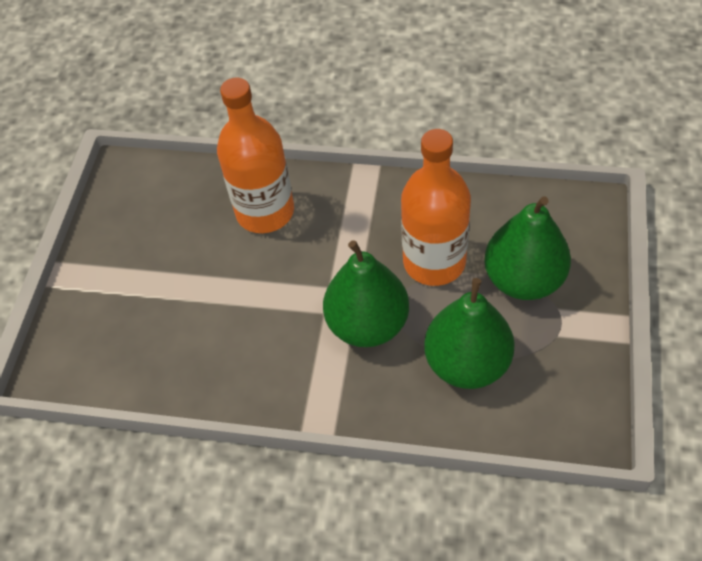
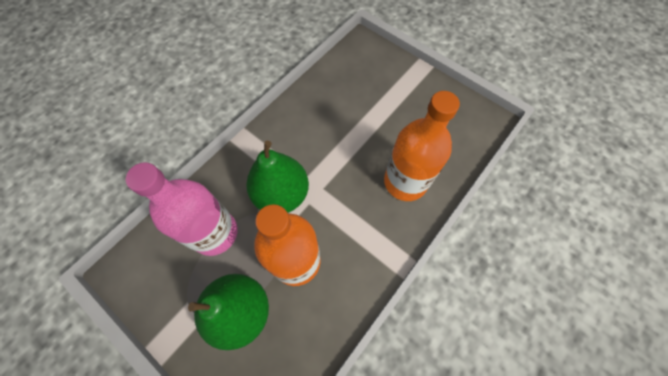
camera: 115 degrees right, 10 degrees up
green pear [424,278,515,389] -> pink bottle [125,162,237,256]

